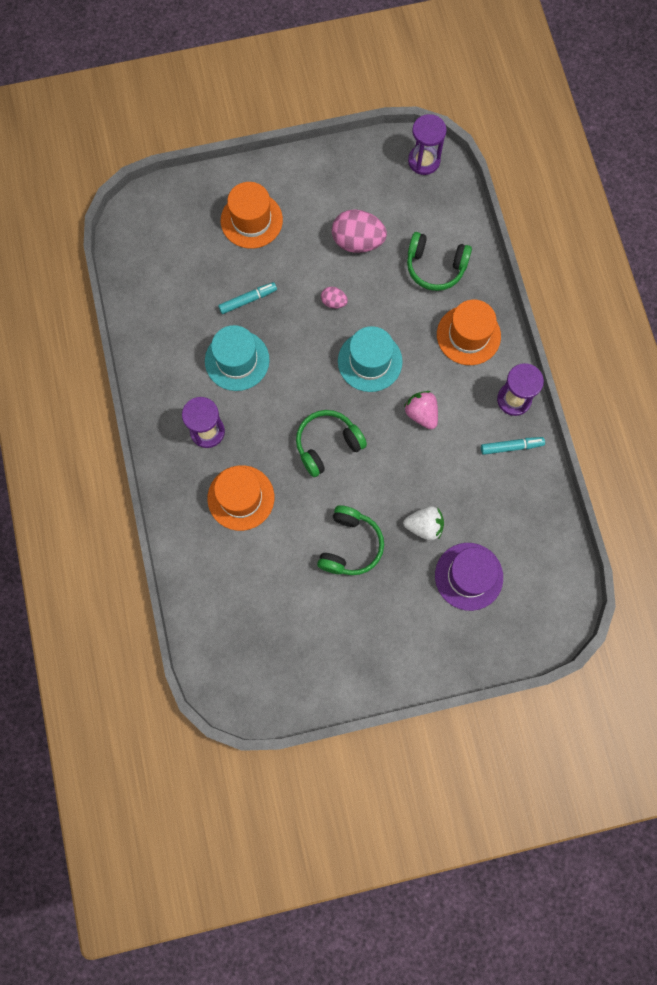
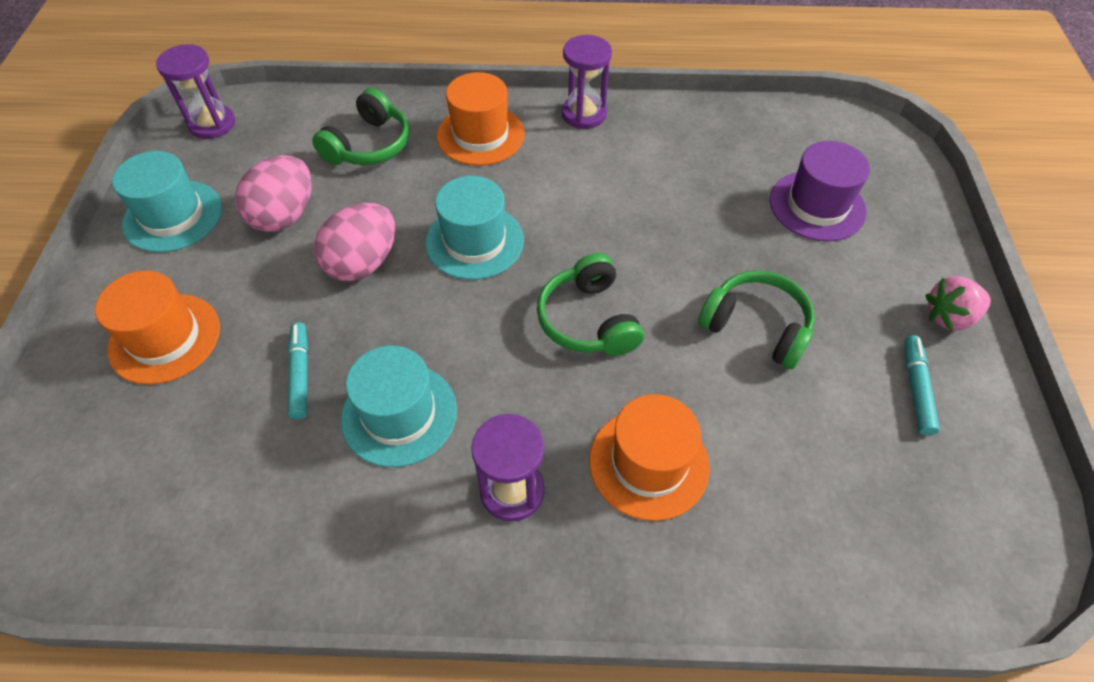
camera: 75 degrees left, 20 degrees down
pink egg [321,287,348,309] -> pink egg [314,203,395,281], size x2.00
white strawberry [403,506,444,541] -> none
pink strawberry [404,391,438,429] -> pink strawberry moved to [925,276,991,331]
turquoise marker [481,437,545,455] -> turquoise marker moved to [905,335,940,435]
none -> turquoise hat [112,151,222,253]

